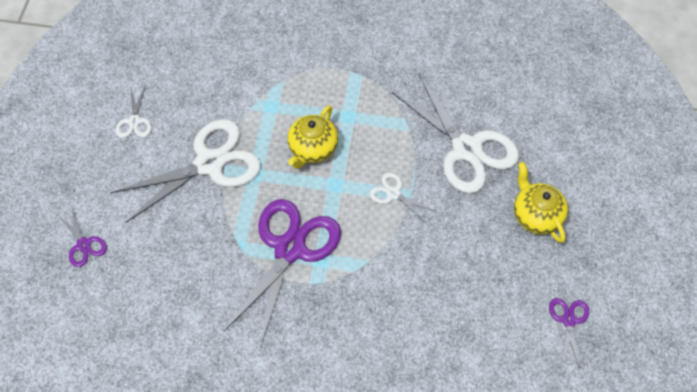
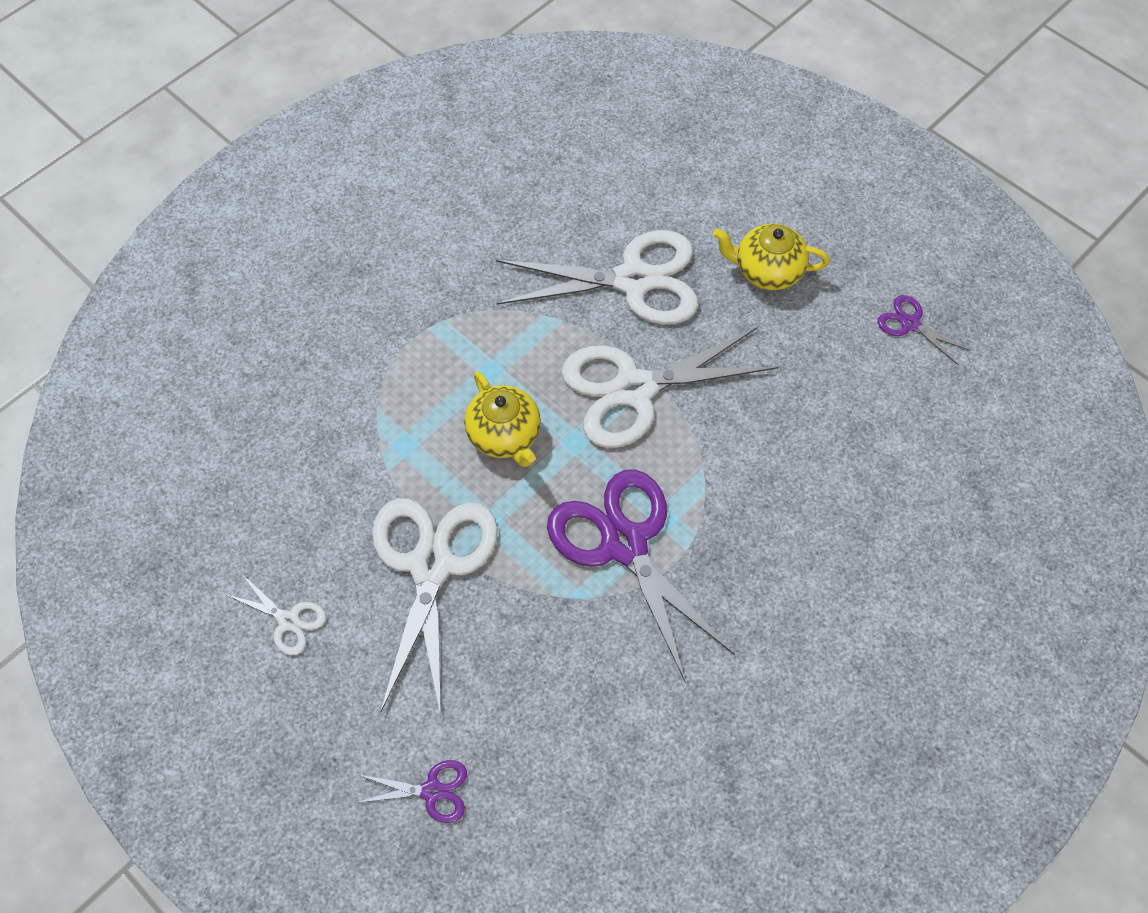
camera: 55 degrees left, 0 degrees up
white scissors [370,172,435,223] -> white scissors [561,327,778,448], size x2.21

